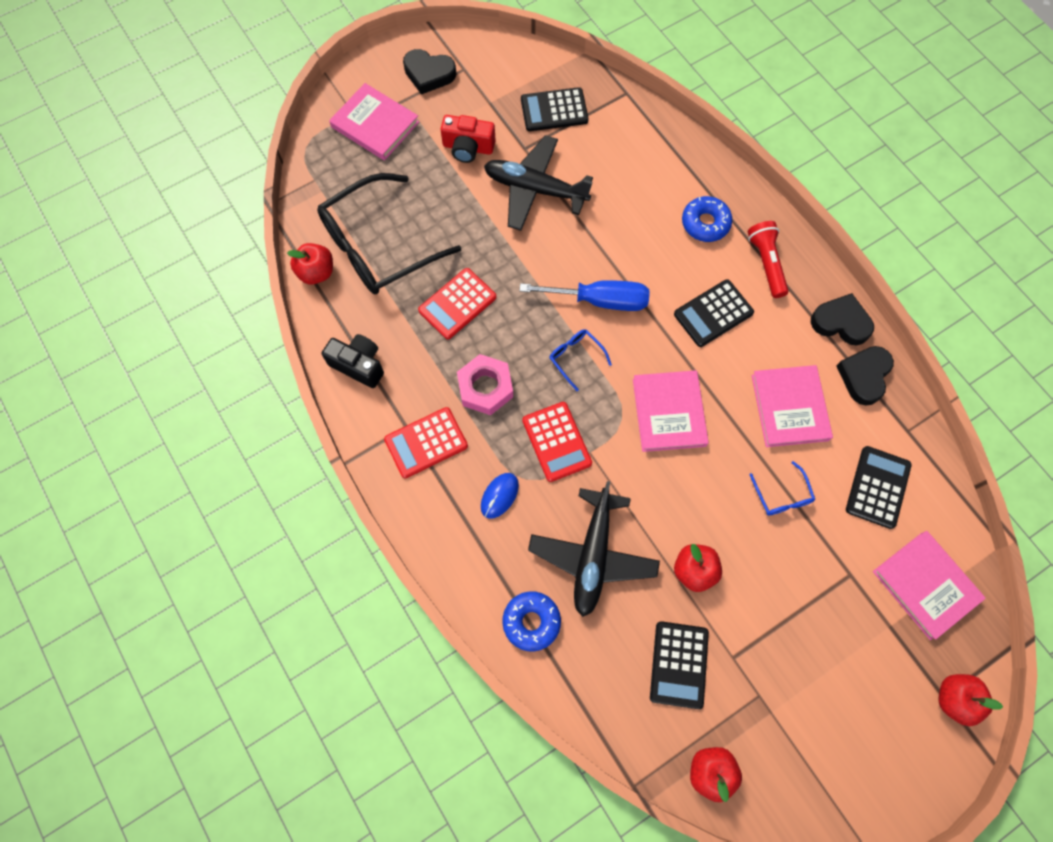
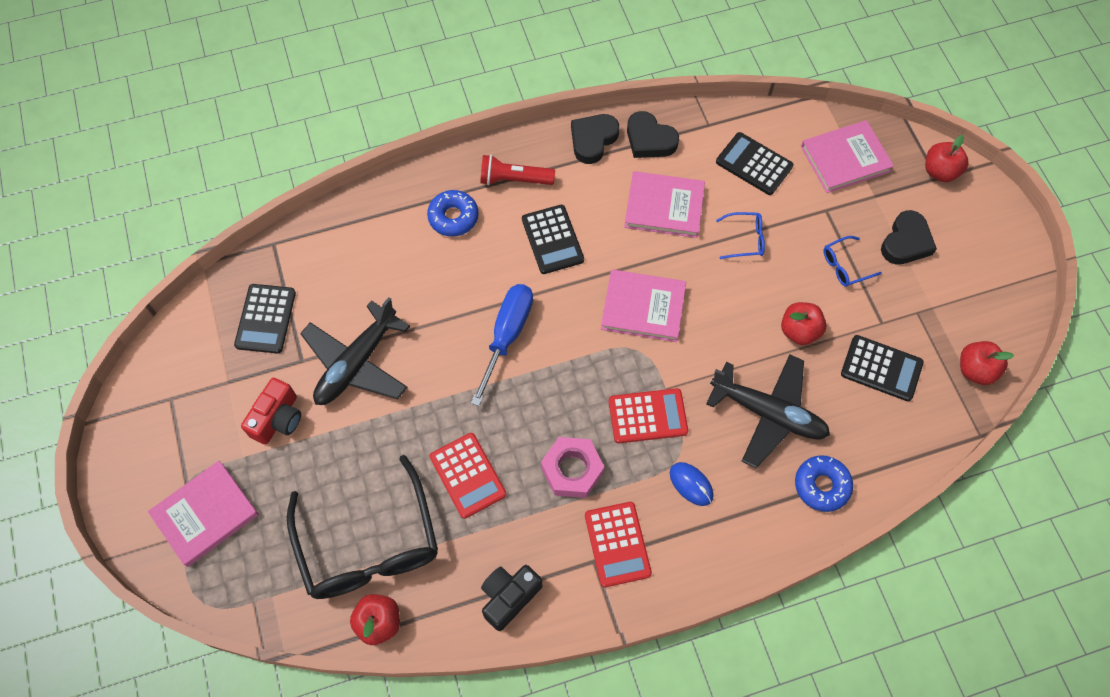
camera: 75 degrees left, 5 degrees down
black heart [403,49,456,95] -> black heart moved to [881,210,937,265]
blue glasses [549,329,612,391] -> blue glasses moved to [823,236,882,287]

